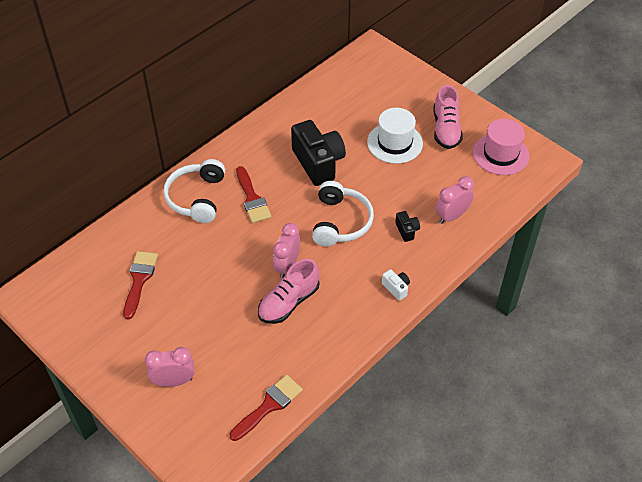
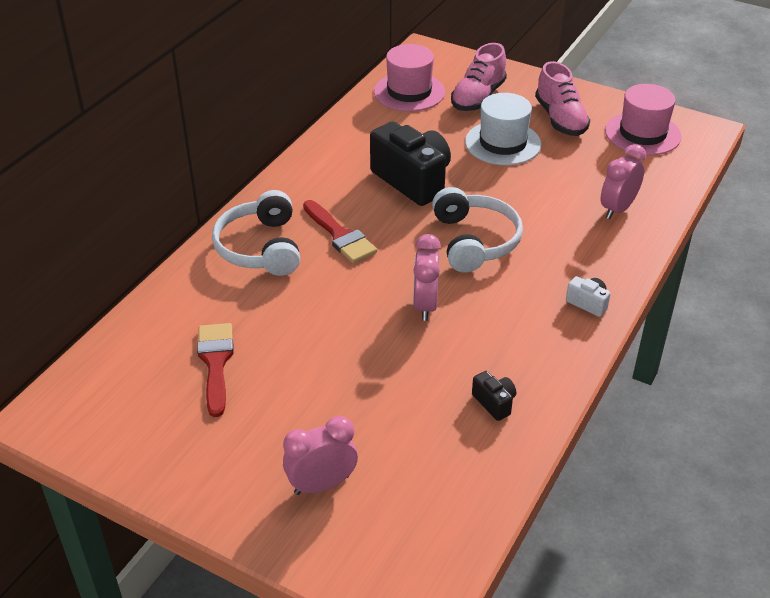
camera: 15 degrees left, 10 degrees down
red brush [230,375,303,441] -> none
pink shoe [258,259,319,324] -> pink shoe moved to [451,43,507,111]
black camera [395,211,420,242] -> black camera moved to [472,371,516,421]
none -> pink hat [374,44,445,112]

